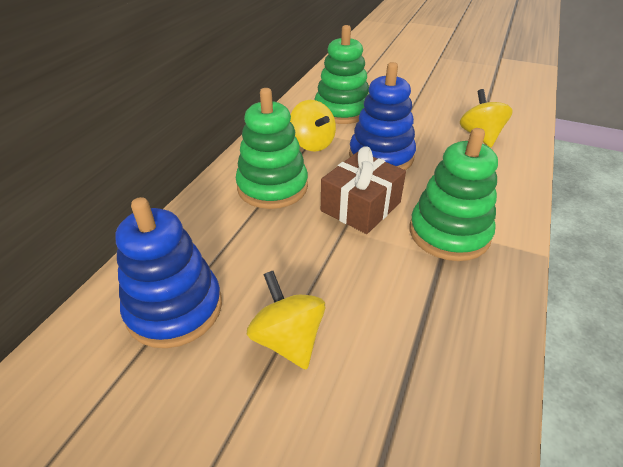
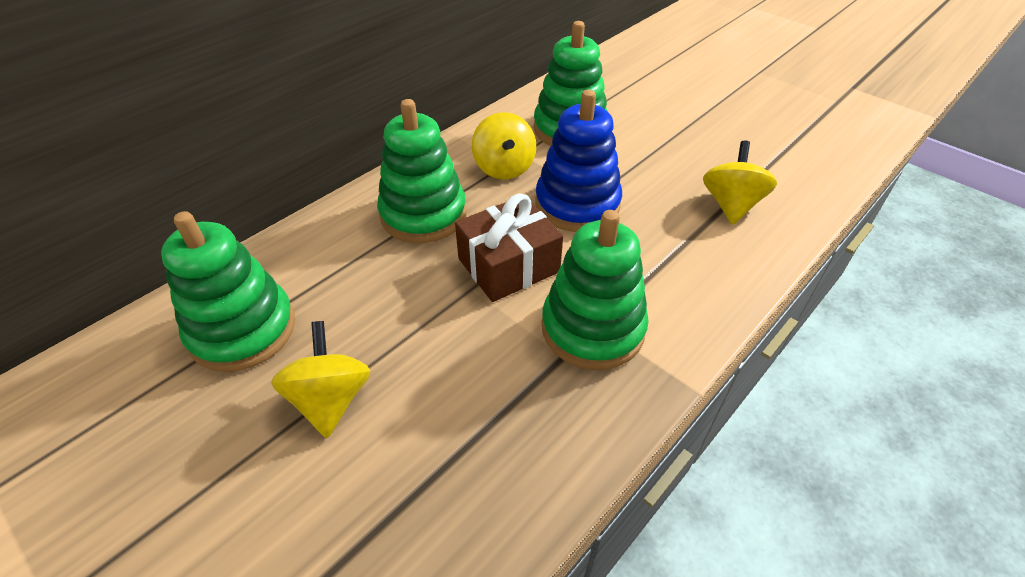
camera: 20 degrees right, 5 degrees up
blue stacking toy [115,197,222,348] -> green stacking toy [161,211,295,372]

